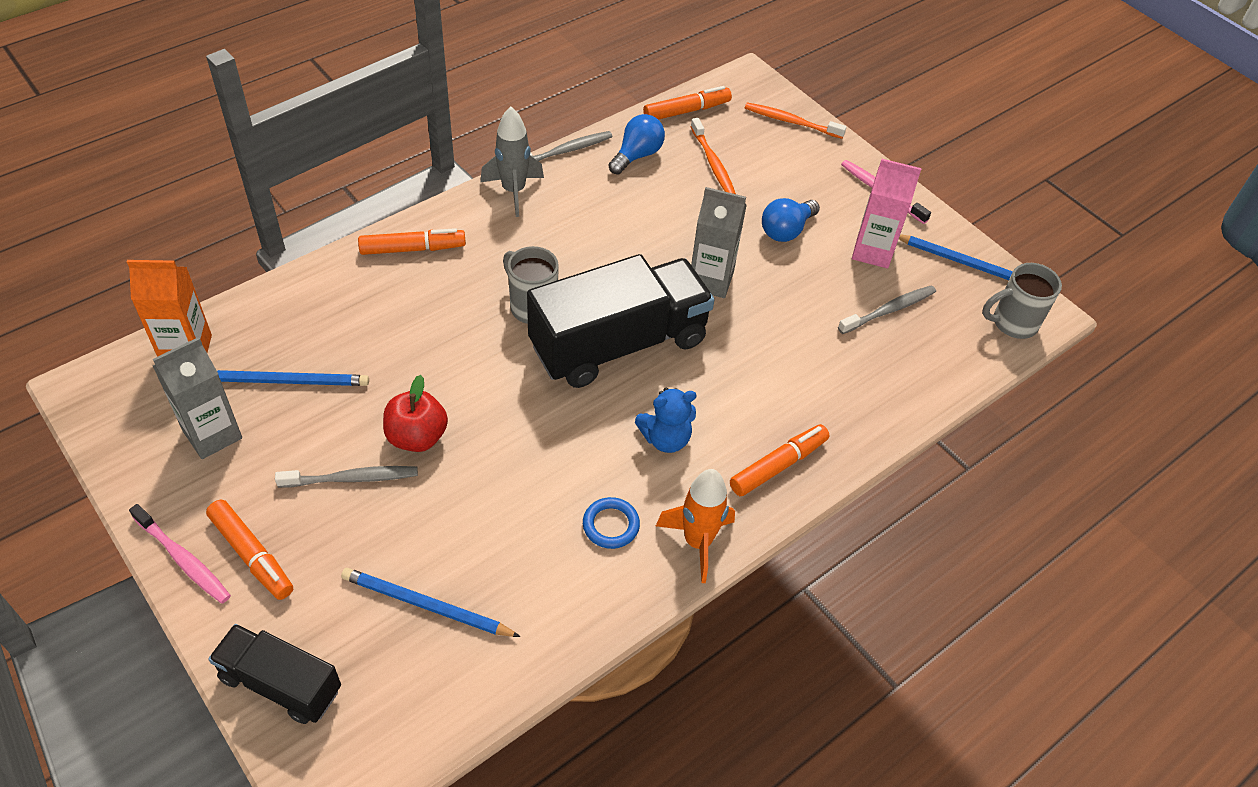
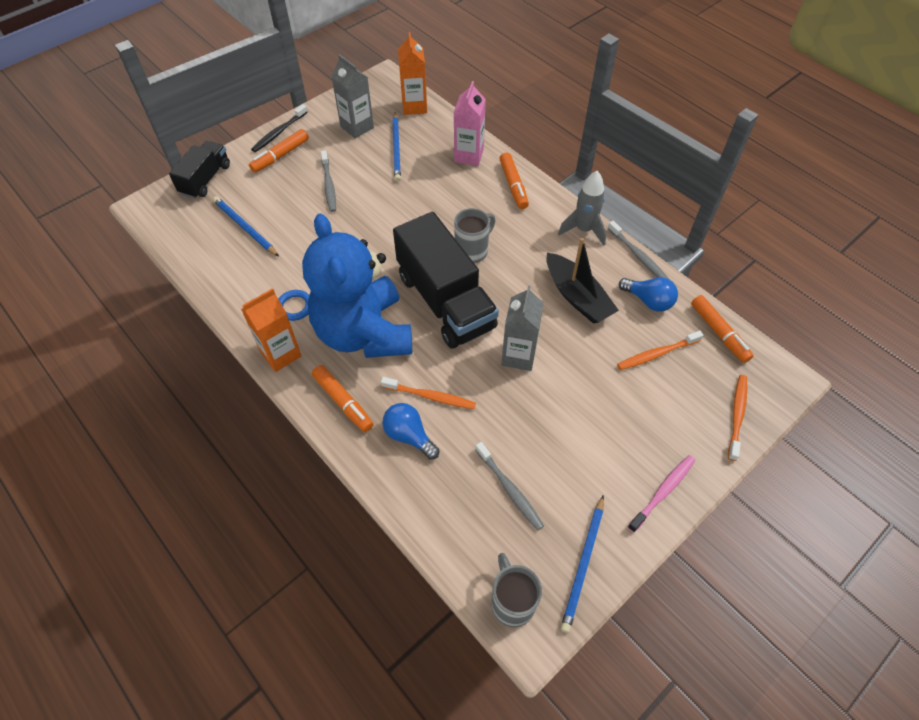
camera: 90 degrees right, 5 degrees up
pink toothbrush [129,504,231,604] -> black toothbrush [251,104,307,152]
blue pencil [341,568,521,637] -> blue pencil turned 60 degrees counterclockwise [213,196,279,257]
red apple [383,375,448,452] -> none
blue teddy bear [635,388,697,453] -> blue teddy bear [302,213,412,358], size x2.48
orange rocket [656,469,735,583] -> orange carton [241,288,301,372]
blue light bulb [762,198,820,242] -> blue light bulb moved to [382,403,440,460]
pink carton [852,159,922,268] -> pink carton moved to [454,81,486,166]
none -> orange toothbrush [381,377,476,409]
none -> black boat [546,238,619,324]

